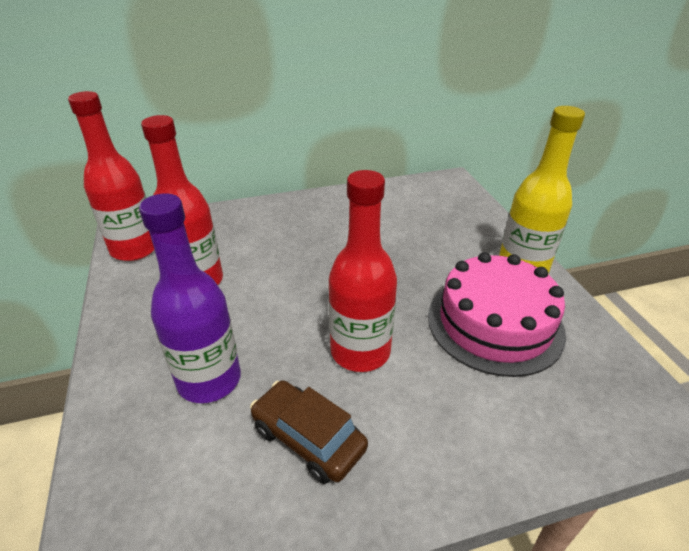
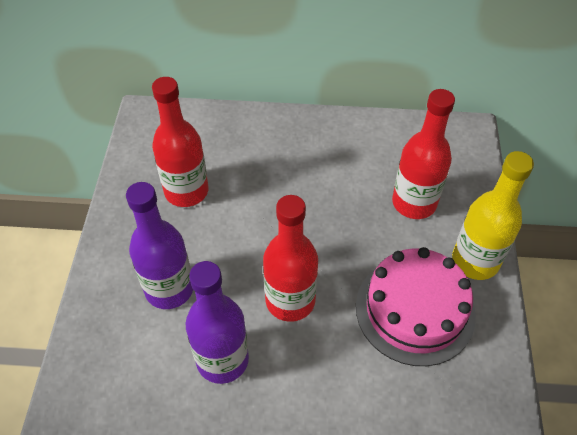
camera: 20 degrees right, 15 degrees up
red bottle [68,91,154,261] -> red bottle moved to [392,89,455,219]
brown car [250,380,368,484] -> purple bottle [186,261,249,384]

